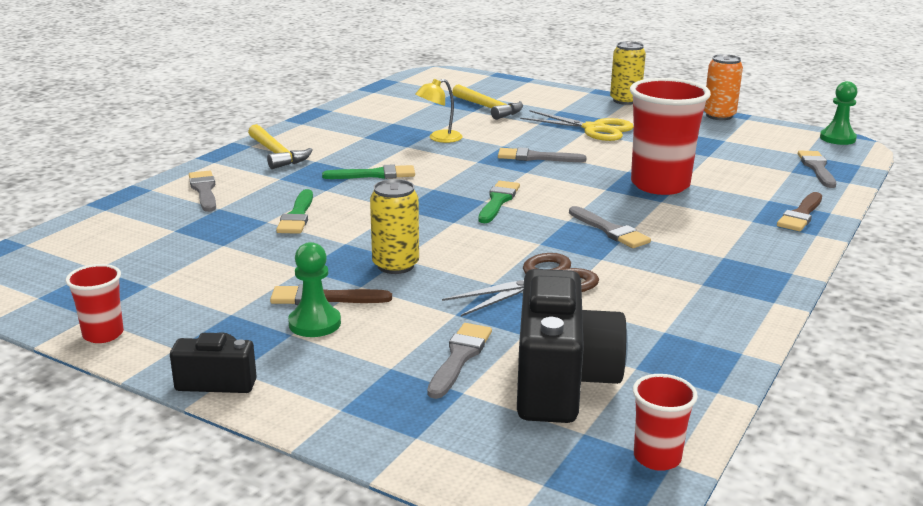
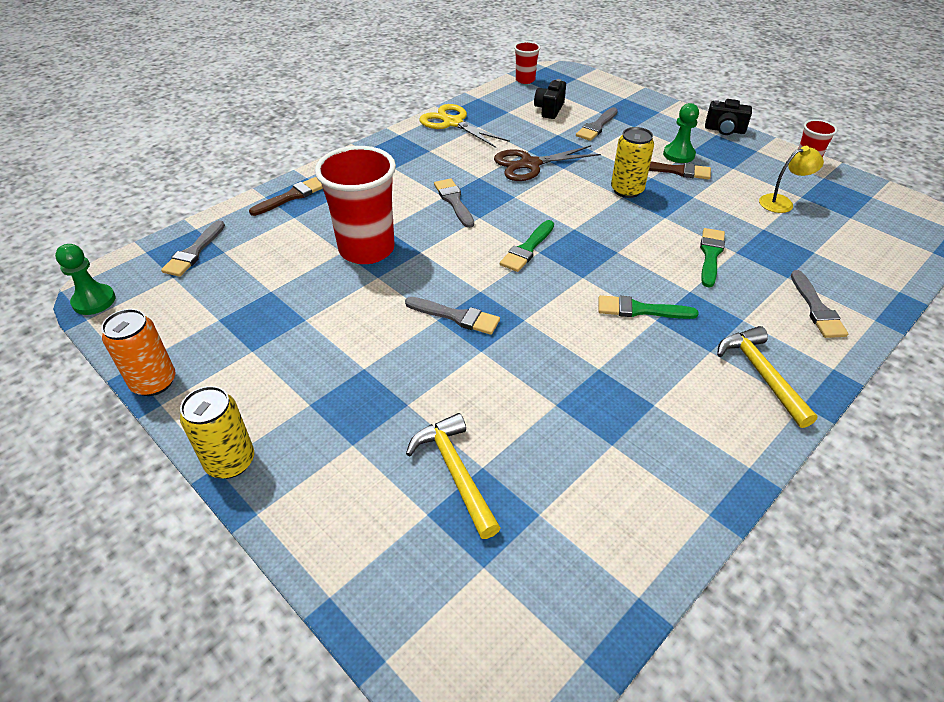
camera: 165 degrees left, 20 degrees up
yellow lamp [415,79,463,143] -> yellow lamp moved to [759,146,824,213]
black camera [517,269,628,423] -> black camera [534,79,566,119], size x0.51
yellow scissors [520,110,634,141] -> yellow scissors moved to [419,104,510,148]

